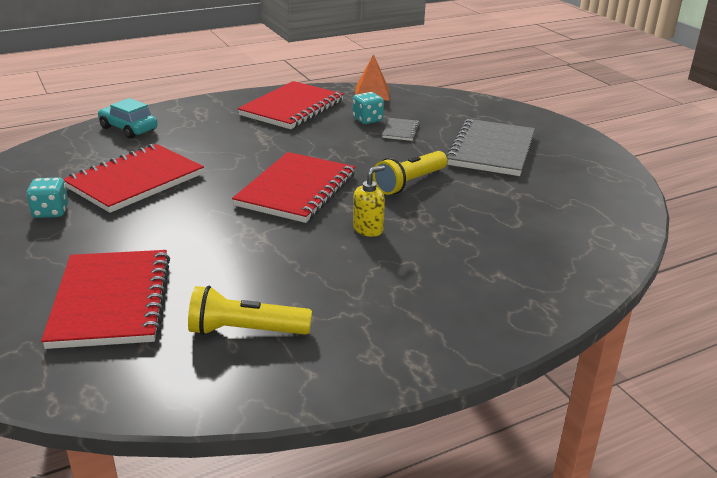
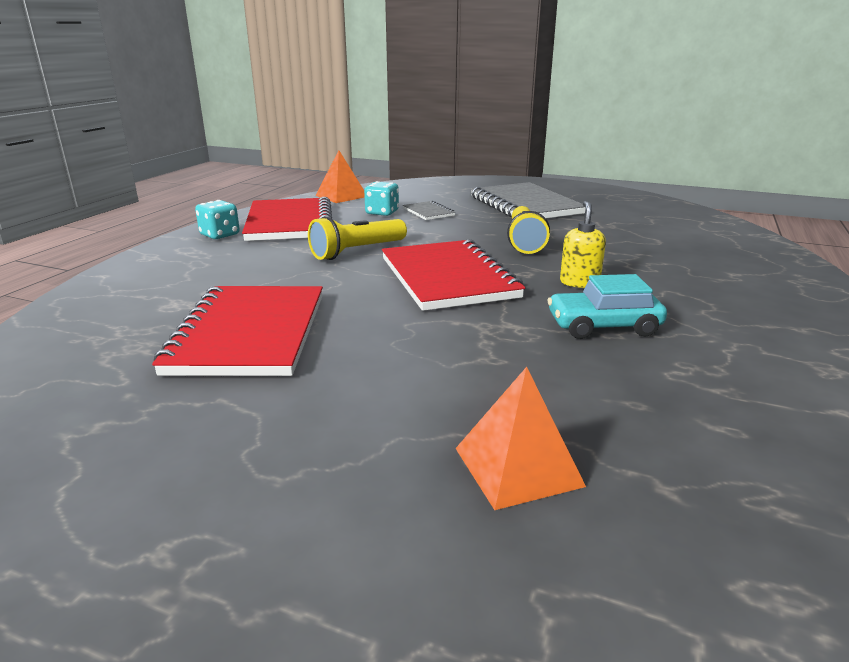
camera: 40 degrees left, 5 degrees down
turquoise dice [26,177,69,218] -> turquoise dice moved to [195,200,240,239]
red notebook [41,250,170,349] -> orange pyramid [455,367,586,510]
turquoise car [98,98,158,139] -> turquoise car moved to [547,274,667,339]
yellow flashlight [188,286,312,335] -> yellow flashlight moved to [308,216,407,260]

